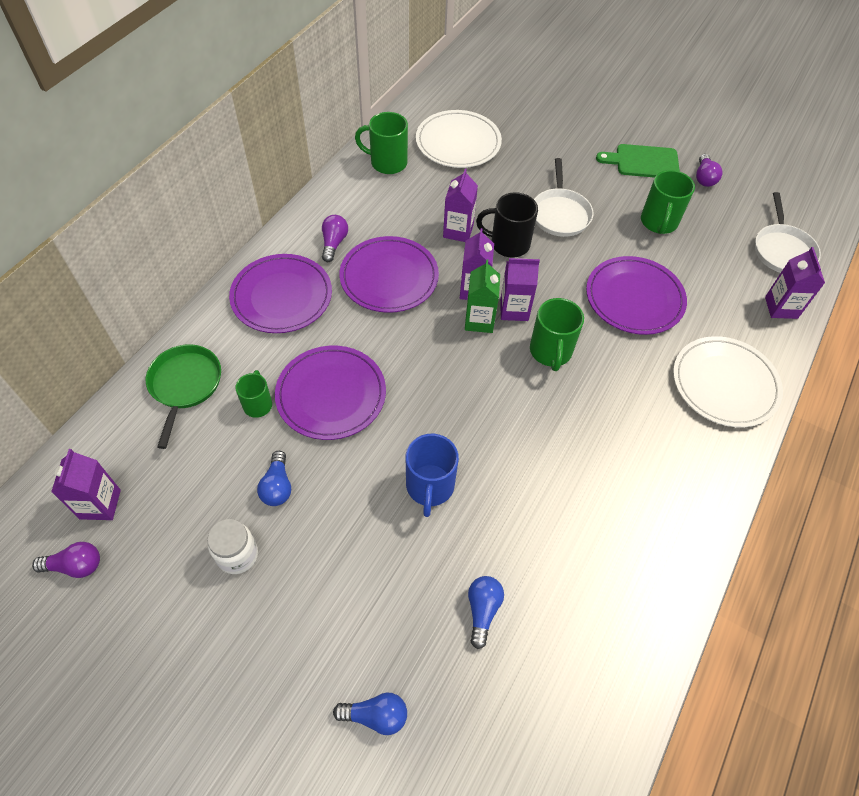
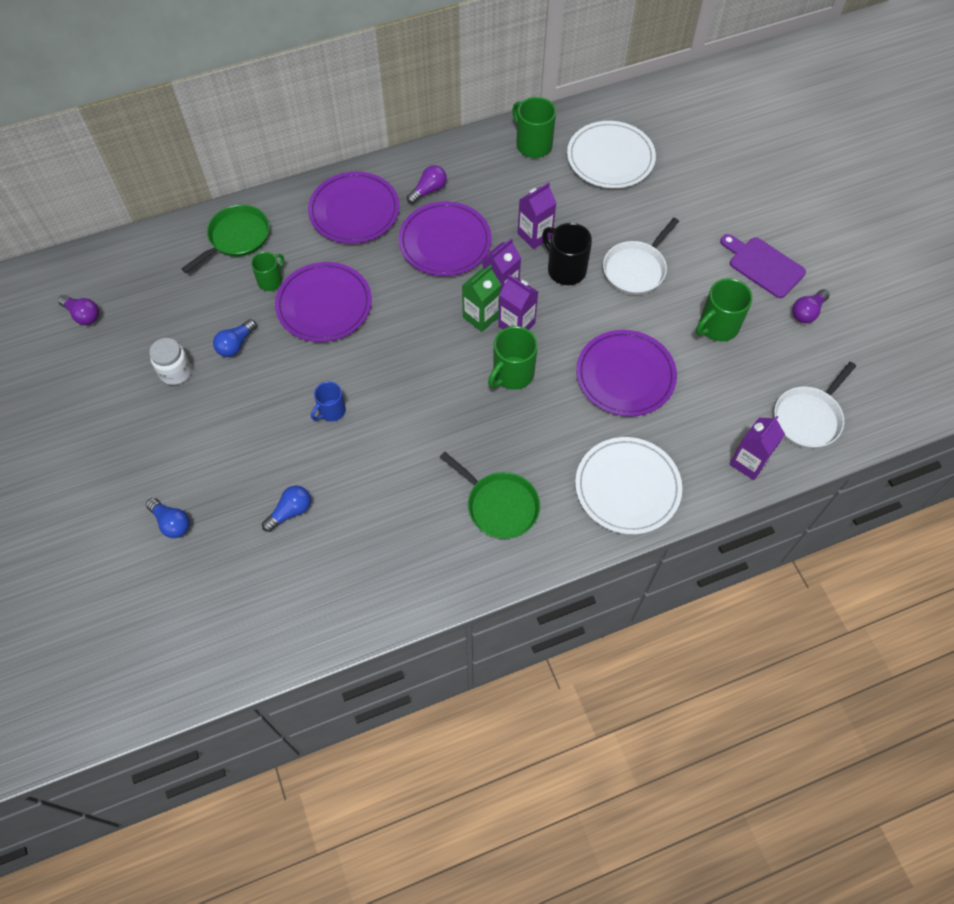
camera: 40 degrees right, 5 degrees up
purple carton [51,449,121,520] -> none
blue mug [406,434,459,517] -> blue mug [311,382,346,421], size x0.63
green cutting board [596,144,680,178] -> purple cutting board [720,234,806,298]
none -> green pan [440,452,540,539]

